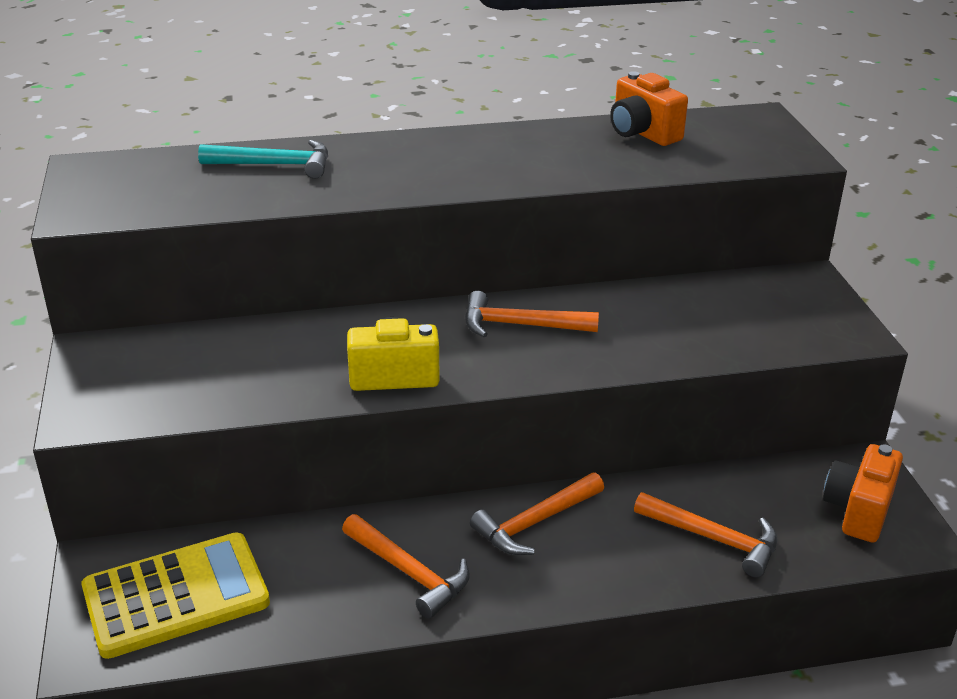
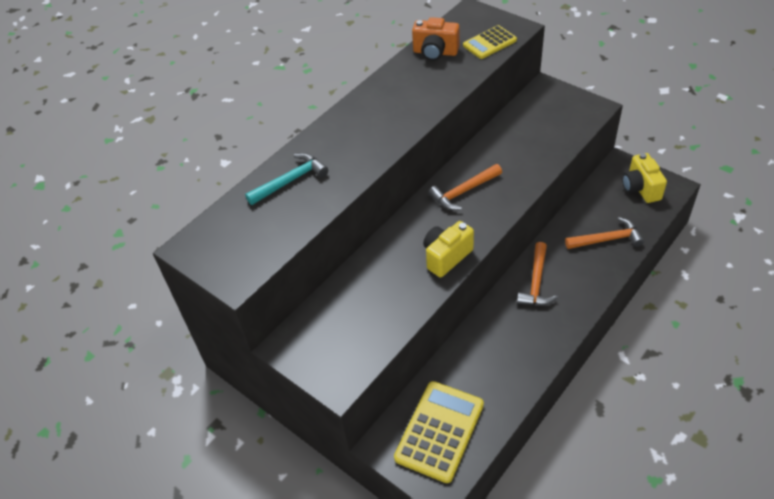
camera: 35 degrees left, 15 degrees up
orange hammer [342,514,470,619] -> none
orange camera [823,444,903,543] -> yellow camera [622,153,667,203]
none -> yellow calculator [463,25,517,59]

